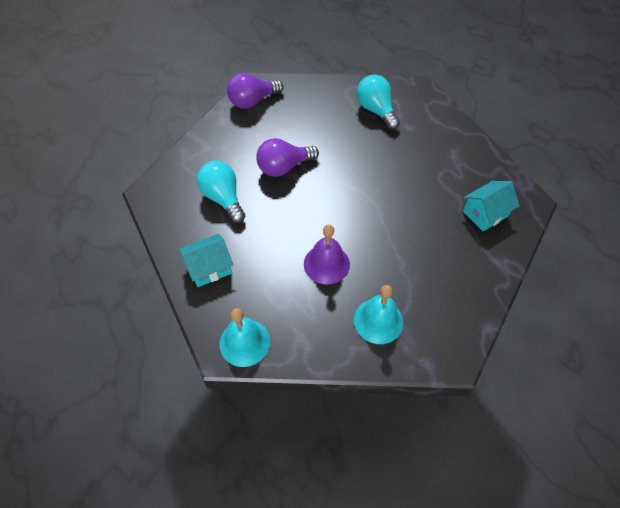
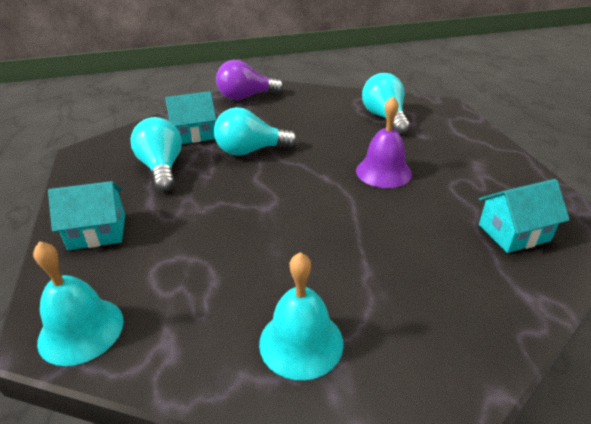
camera: 15 degrees right, 20 degrees down
purple light bulb [256,138,319,177] -> turquoise light bulb [214,107,297,156]
purple bell [304,224,350,284] -> purple bell moved to [356,96,412,188]
none -> turquoise house [165,91,217,144]

